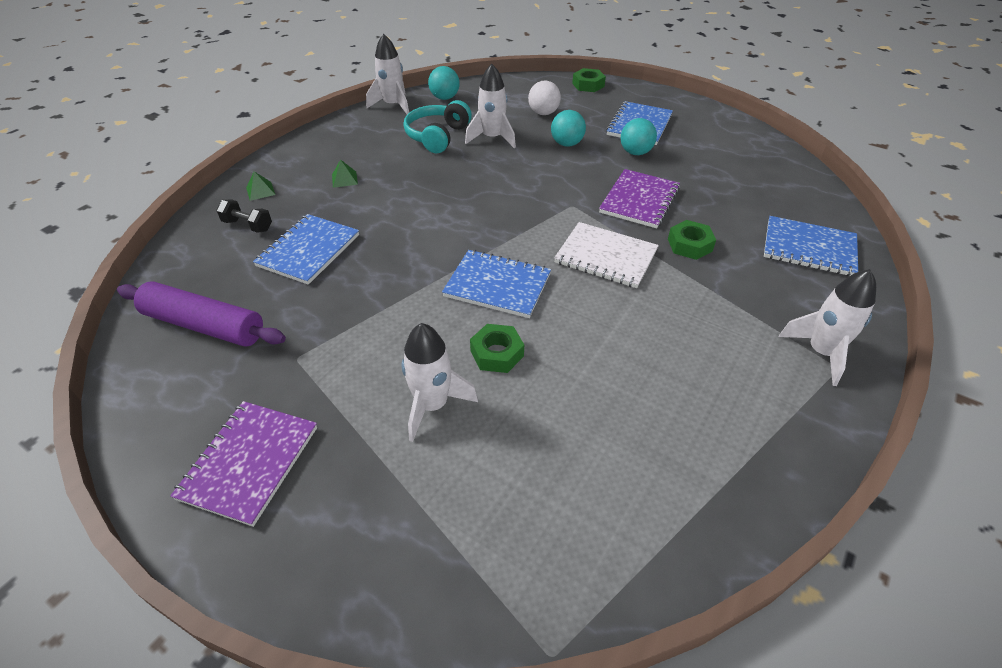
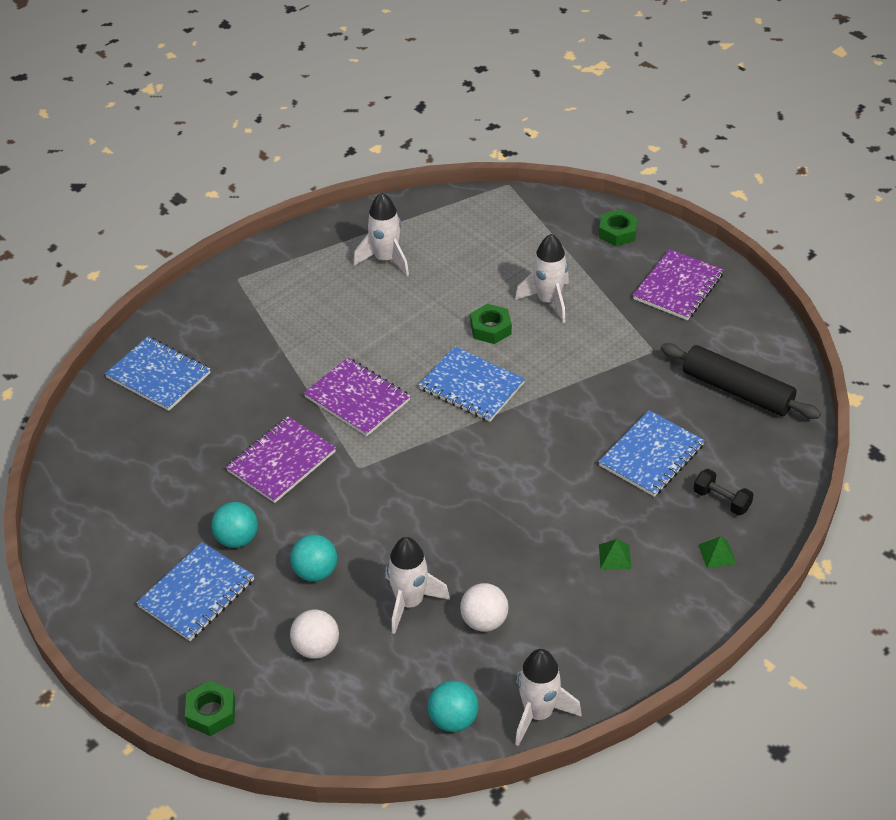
camera: 165 degrees left, 0 degrees up
purple rolling pin [117,281,286,347] -> black rolling pin [661,343,821,419]
turquoise headphones [404,100,472,153] -> white ball [460,583,509,632]
white notebook [554,222,659,288] -> purple notebook [304,358,411,436]
green nut [668,220,716,260] -> green nut moved to [599,209,638,246]
white rocket [778,269,876,386] -> white rocket moved to [353,193,409,276]

